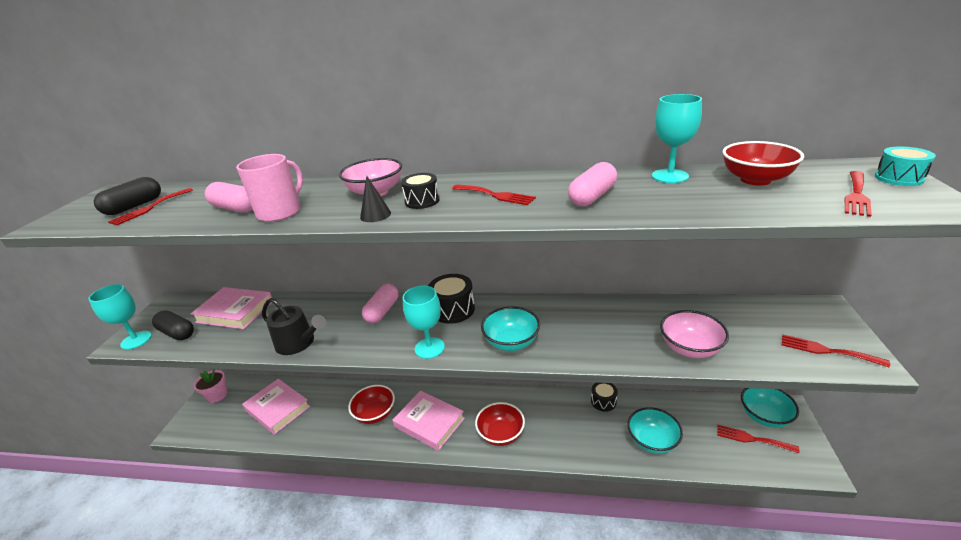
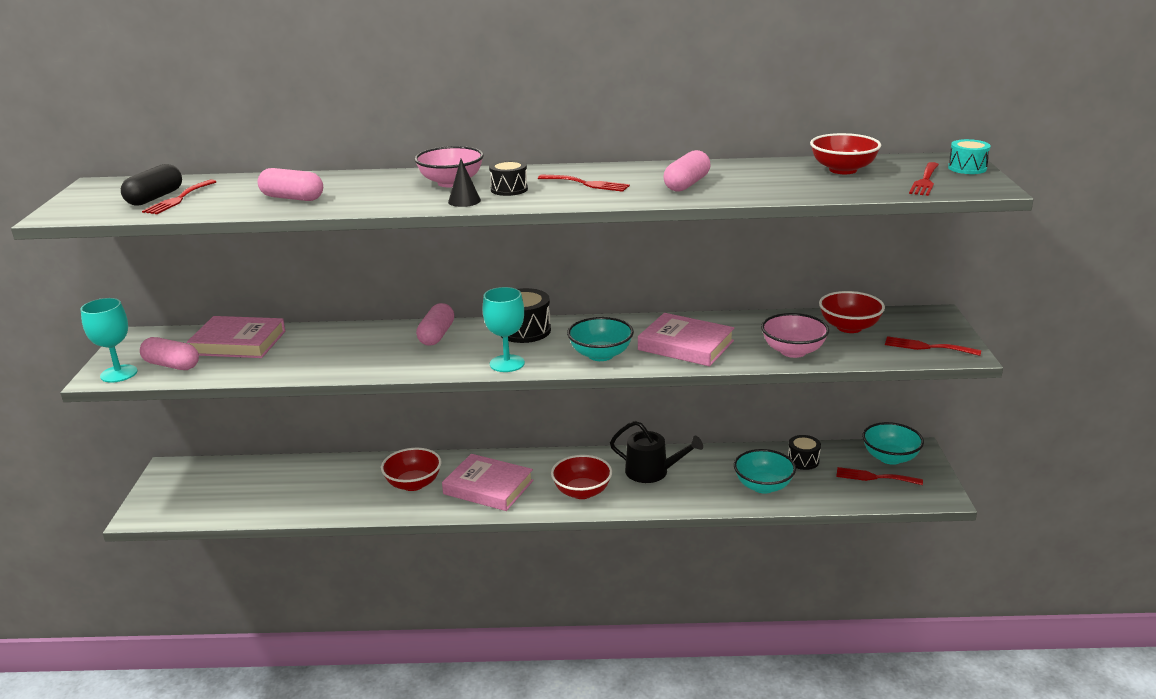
camera: 10 degrees left, 5 degrees down
black capsule [152,310,194,340] -> pink capsule [140,337,199,370]
pink flower pot [193,369,227,403] -> none
pink mug [236,154,303,222] -> none
pink book [242,379,310,435] -> pink book moved to [638,313,734,366]
black watering can [262,298,326,355] -> black watering can moved to [610,421,703,483]
black drum [591,383,618,412] -> black drum moved to [788,435,821,470]
turquoise goblet [652,94,702,183] -> none
none -> red bowl [819,291,885,333]

